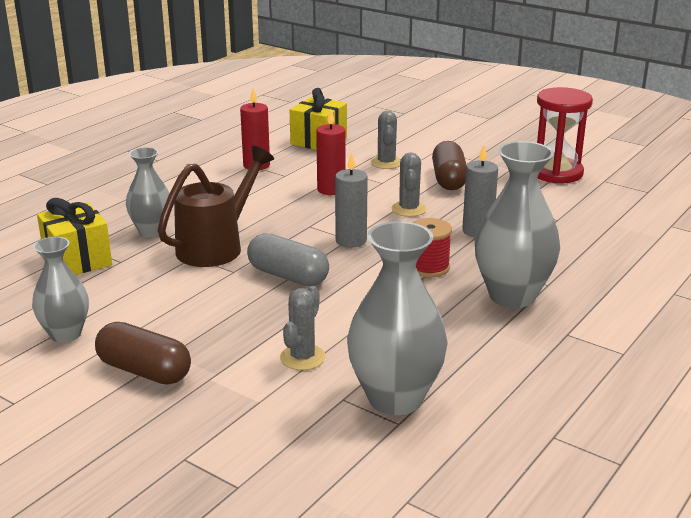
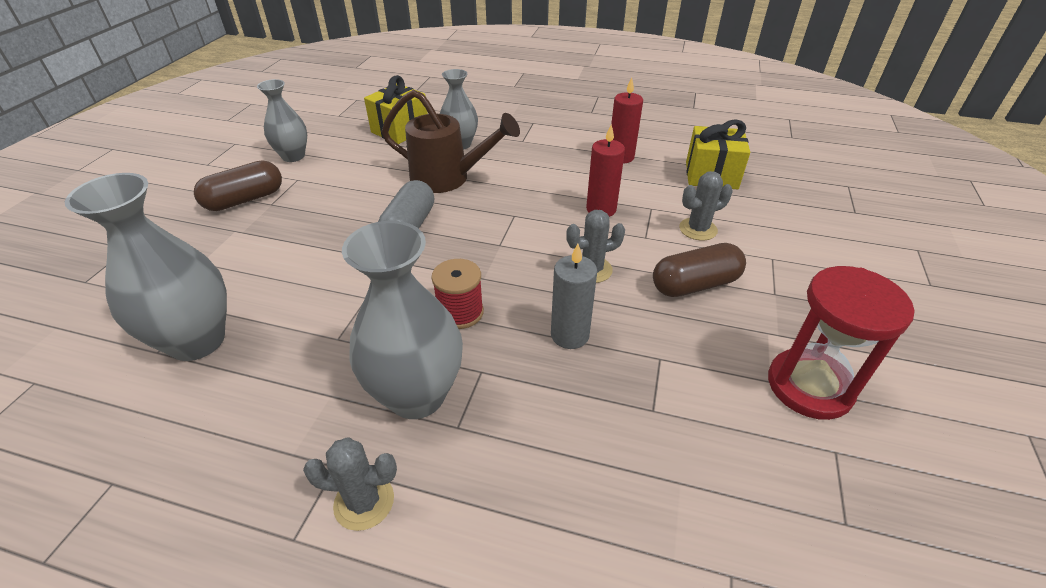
camera: 70 degrees right, 15 degrees up
brown capsule [95,322,191,385] -> brown capsule turned 45 degrees clockwise [194,160,282,211]
grey cactus [280,286,326,370] -> grey cactus moved to [303,437,397,531]
grey candle [335,153,368,248] -> none

